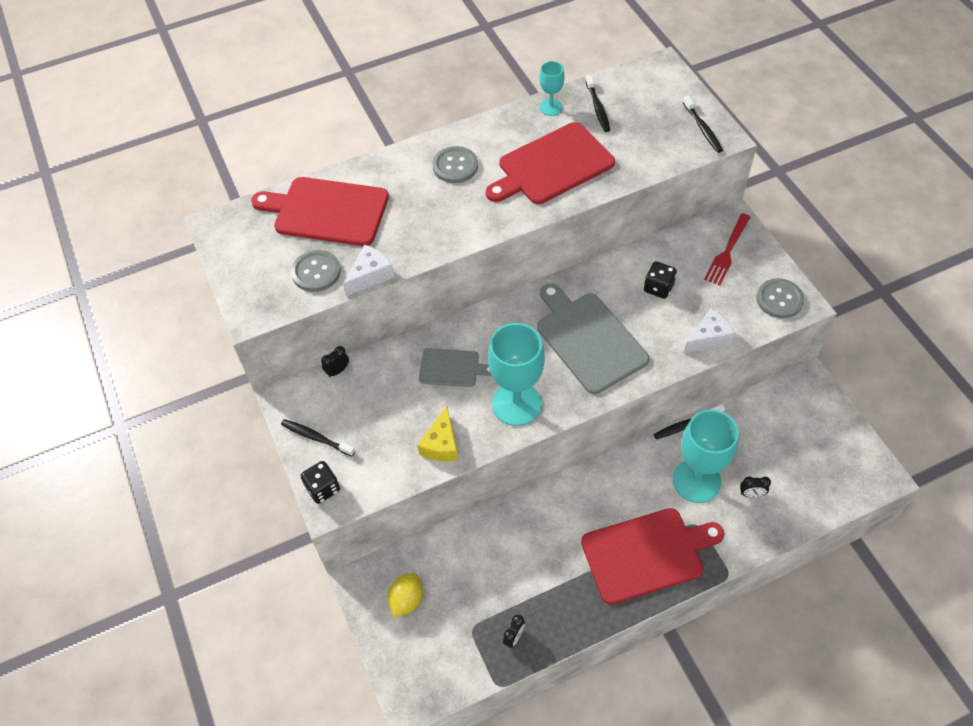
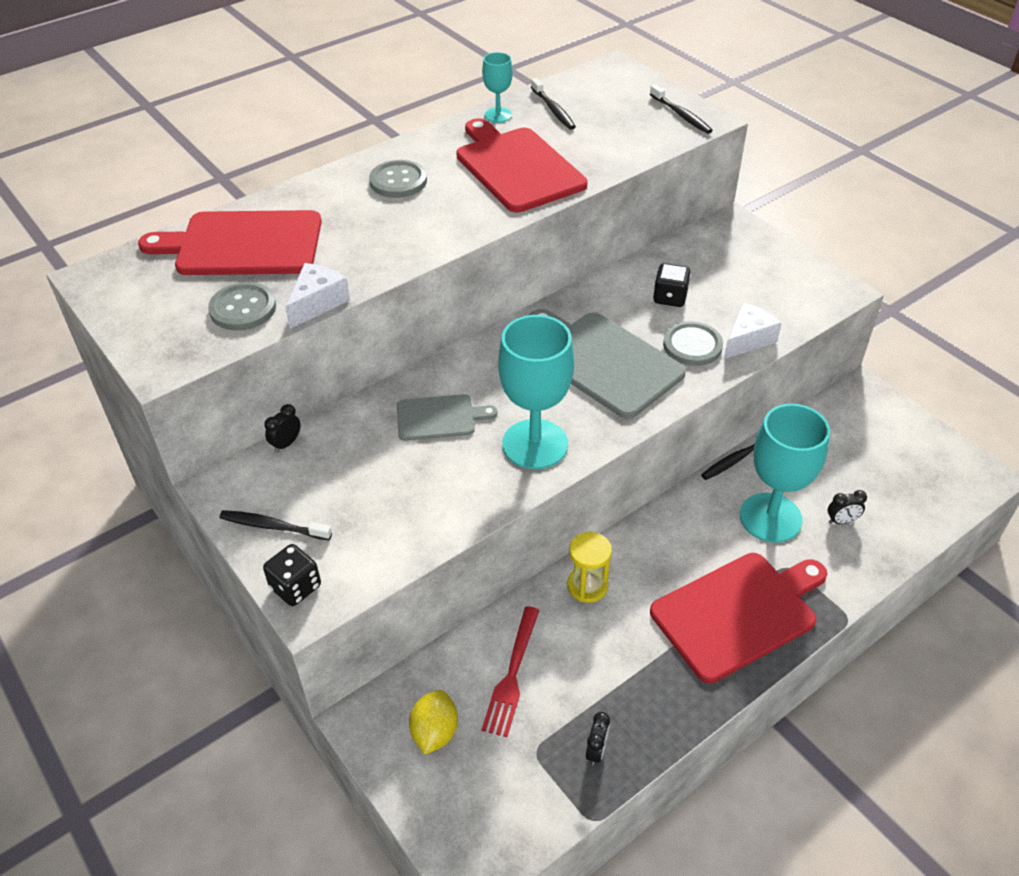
camera: 15 degrees left, 10 degrees down
yellow cheese [417,406,458,461] -> none
red cutting board [486,122,615,204] -> red cutting board turned 105 degrees clockwise [456,118,587,213]
red fork [704,213,750,285] -> red fork moved to [482,606,540,737]
grey button [756,278,804,318] -> grey button moved to [663,321,723,366]
none -> yellow hourglass [567,532,612,603]

